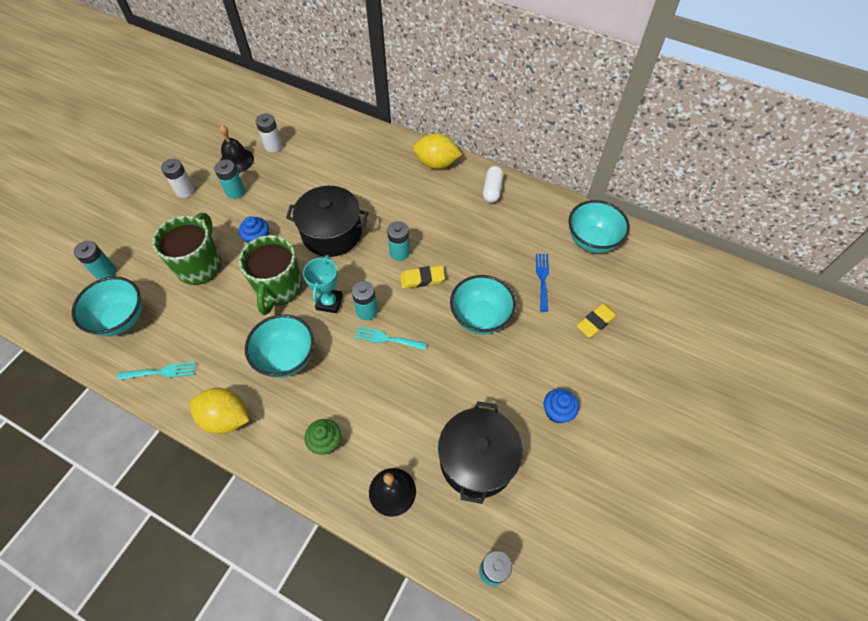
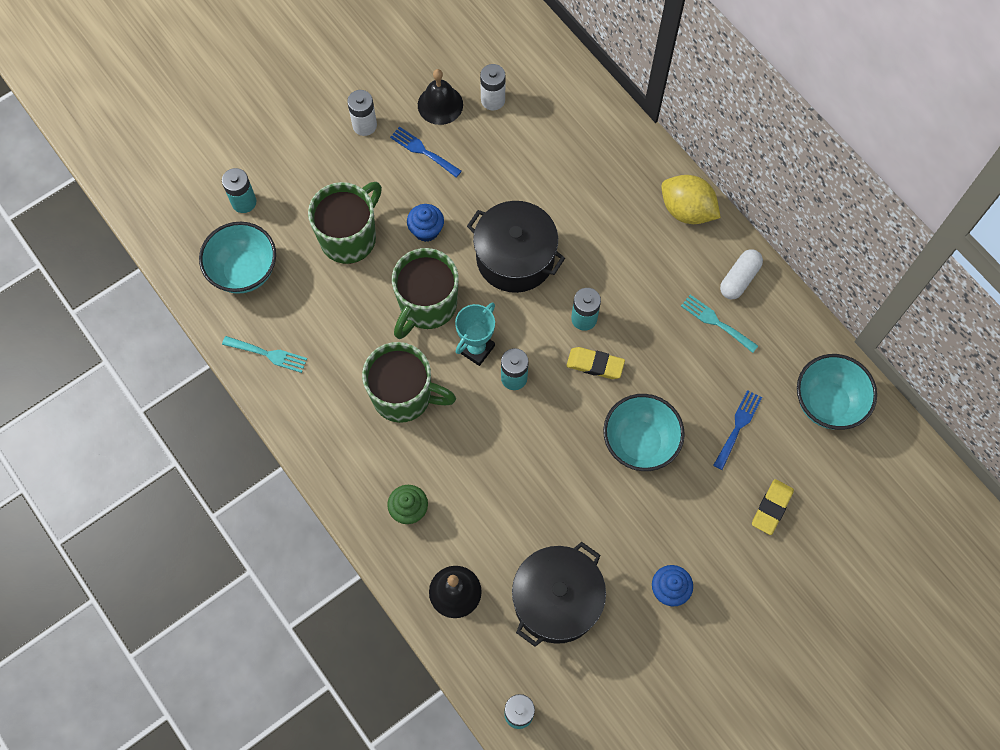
camera: 25 degrees right, 10 degrees up
yellow lemon [190,388,249,434] -> none
turquoise battery [214,159,245,199] -> blue fork [390,127,462,178]
turquoise bowl [245,314,314,378] -> green mug [362,342,456,423]
turquoise fork [354,326,427,350] -> turquoise fork moved to [681,295,758,353]
yellow eraser [577,304,617,338] -> yellow eraser turned 45 degrees counterclockwise [752,479,794,535]

